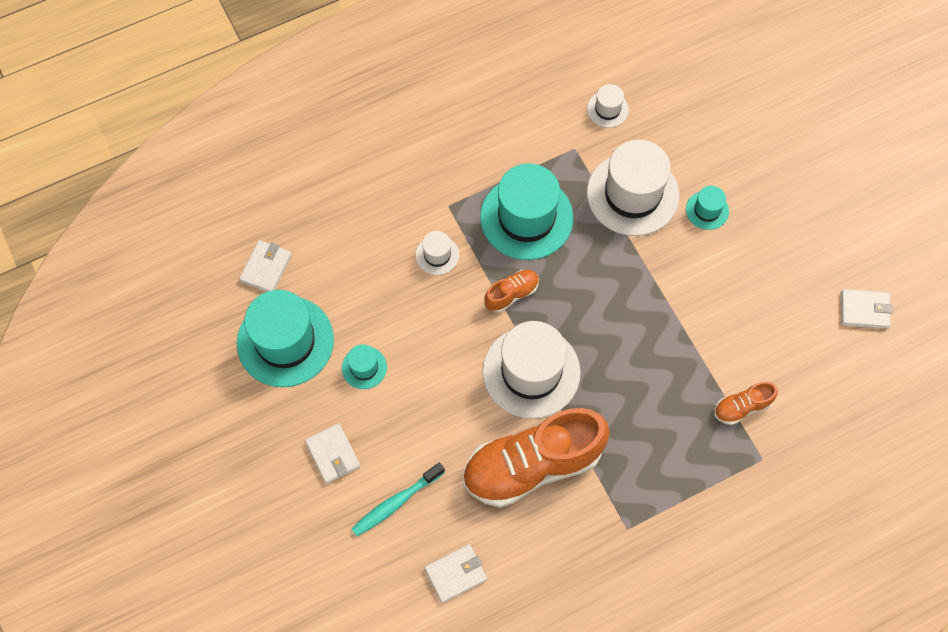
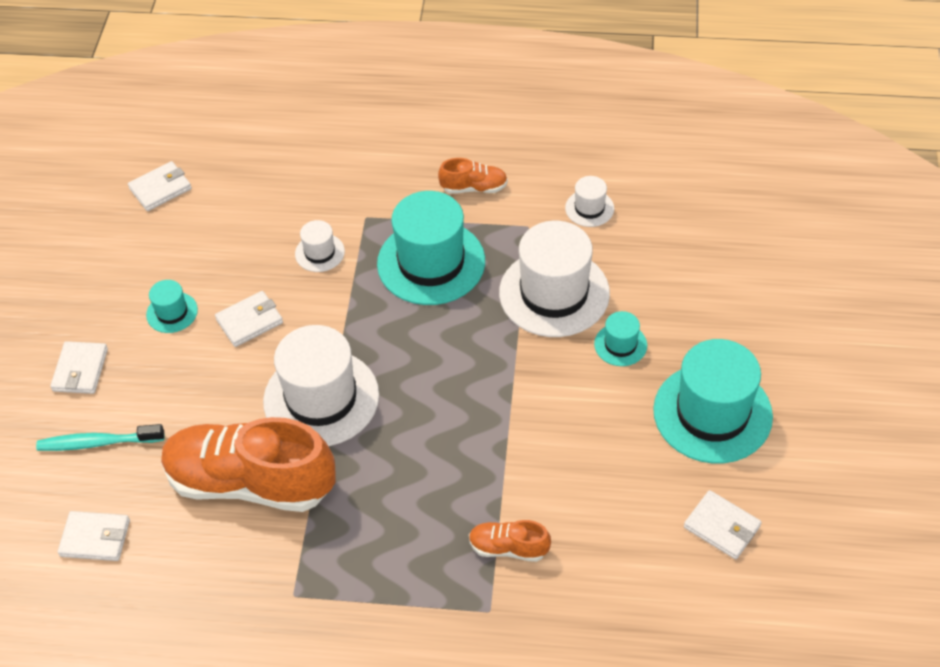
camera: 35 degrees right, 15 degrees down
turquoise hat [237,290,334,387] -> turquoise hat moved to [653,339,773,463]
orange shoe [484,270,539,313] -> orange shoe moved to [438,158,508,194]
none -> white wallet [215,291,283,347]

